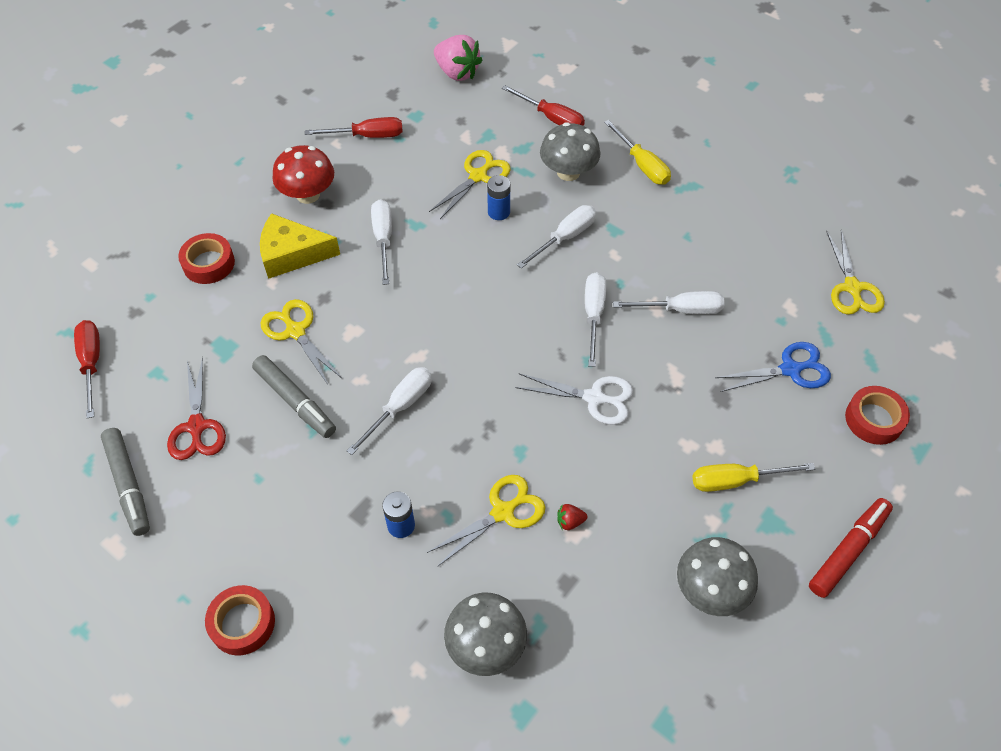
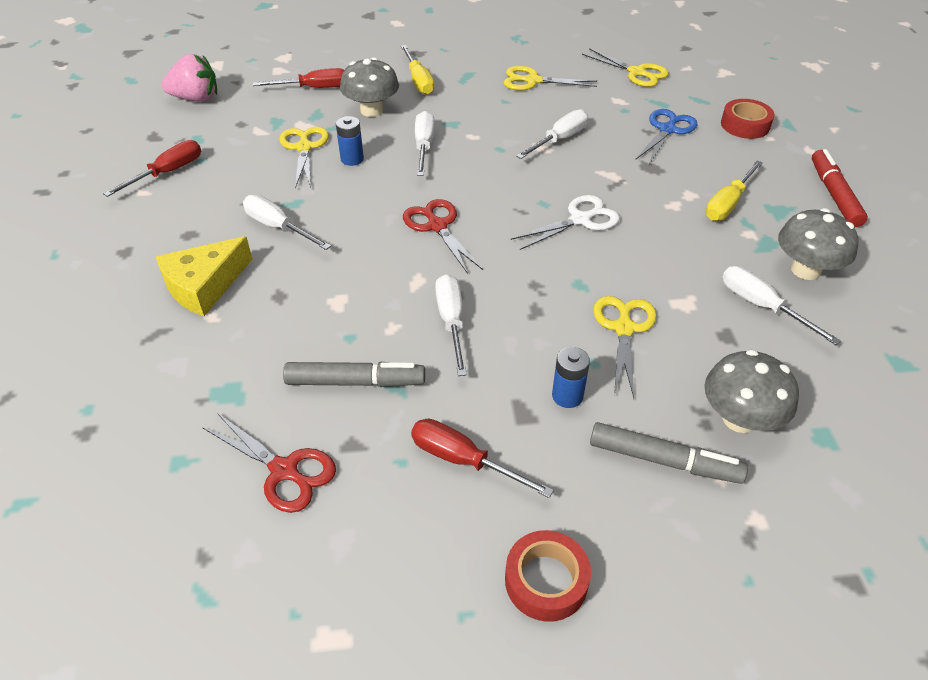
camera: 45 degrees left, 10 degrees down
red screwdriver [74,320,100,418] -> red screwdriver moved to [411,419,554,498]
grey marker [101,428,150,536] -> grey marker moved to [590,422,748,484]
red tape [178,233,235,284] -> none
yellow scissors [261,299,342,384] -> yellow scissors moved to [504,66,597,90]
red mushroom [272,145,334,204] -> none
red strawberry [557,504,587,530] -> none
white screwdriver [585,272,606,367] -> white screwdriver moved to [722,266,841,345]
yellow screwdriver [604,120,671,185] -> yellow screwdriver turned 60 degrees clockwise [401,45,434,95]
none -> red scissors [403,199,483,274]

